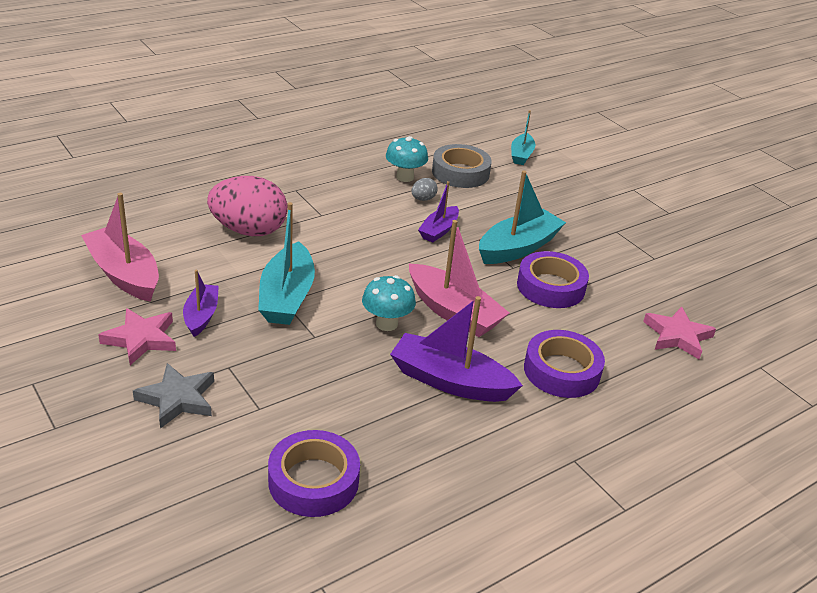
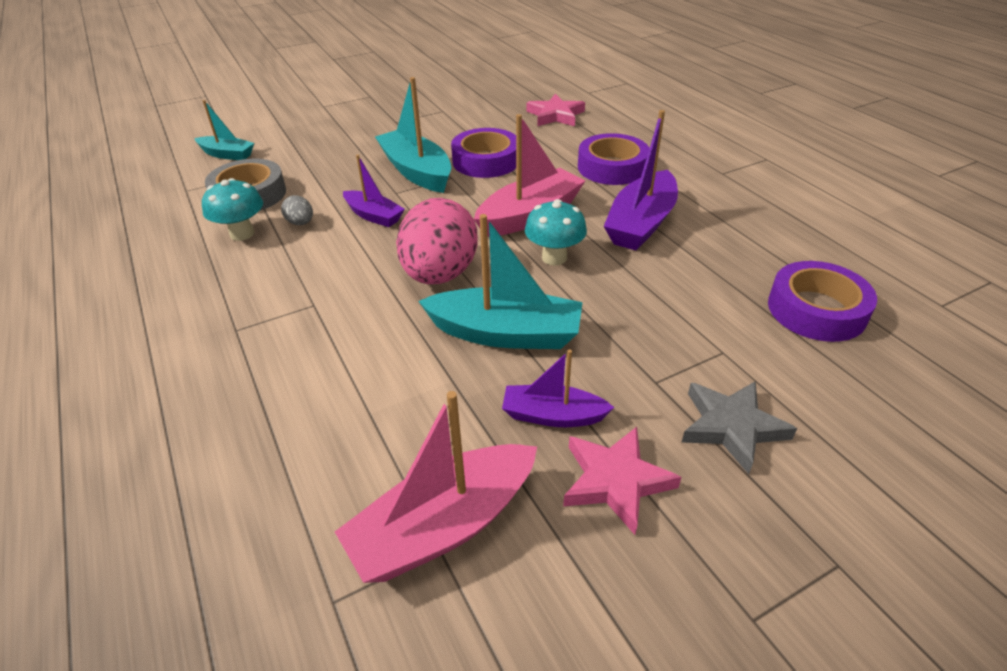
camera: 80 degrees left, 5 degrees up
pink egg [207,176,288,236] -> pink egg moved to [396,198,478,284]

